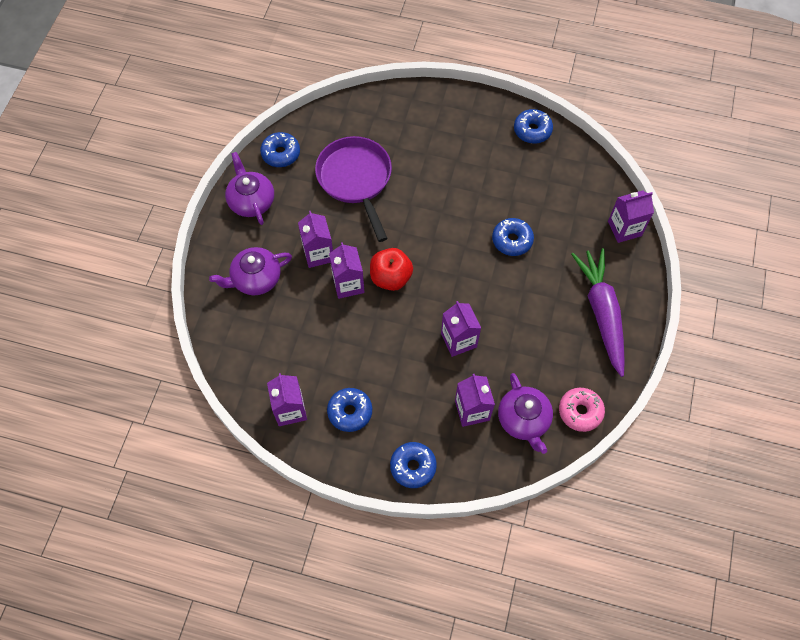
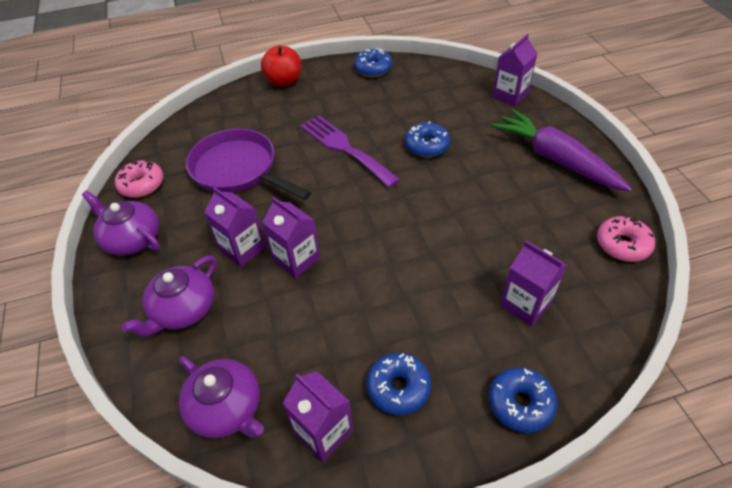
camera: 30 degrees left, 15 degrees down
blue donut [260,132,300,167] -> pink donut [115,160,164,198]
red apple [370,248,413,291] -> red apple moved to [261,46,302,87]
purple carton [441,301,481,357] -> none
purple teapot [498,373,553,454] -> purple teapot moved to [179,356,264,438]
none -> purple fork [300,116,400,188]

